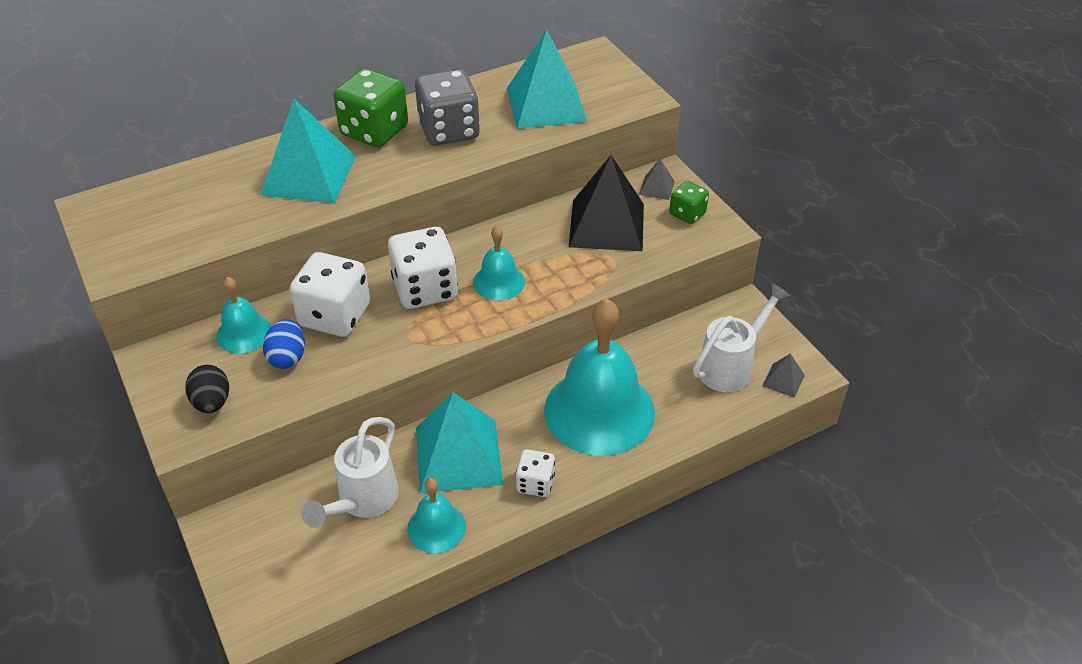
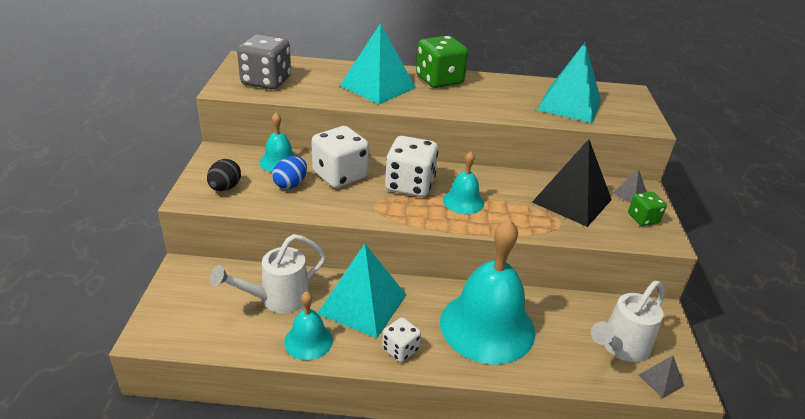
camera: 30 degrees right, 10 degrees down
grey dice [415,69,480,146] -> grey dice moved to [237,34,291,89]
white watering can [693,283,791,392] -> white watering can turned 150 degrees clockwise [591,281,665,362]

